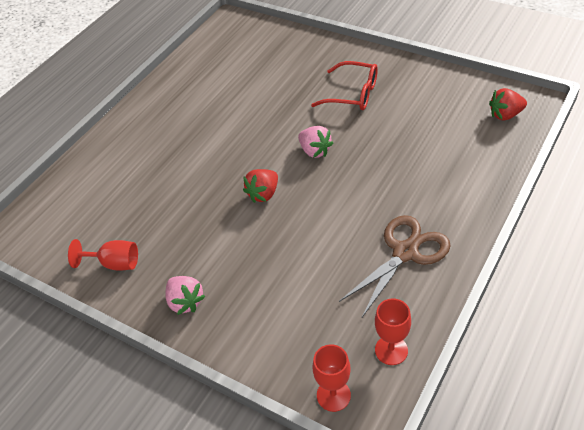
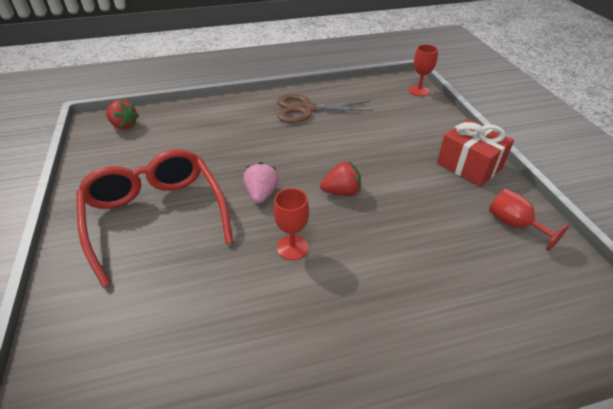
camera: 140 degrees left, 5 degrees down
pink strawberry [165,276,205,315] -> red gift [437,119,514,187]
red glasses [311,61,378,110] -> red glasses [76,149,233,288], size x1.63
red goblet [375,298,411,365] -> red goblet moved to [273,188,309,260]

